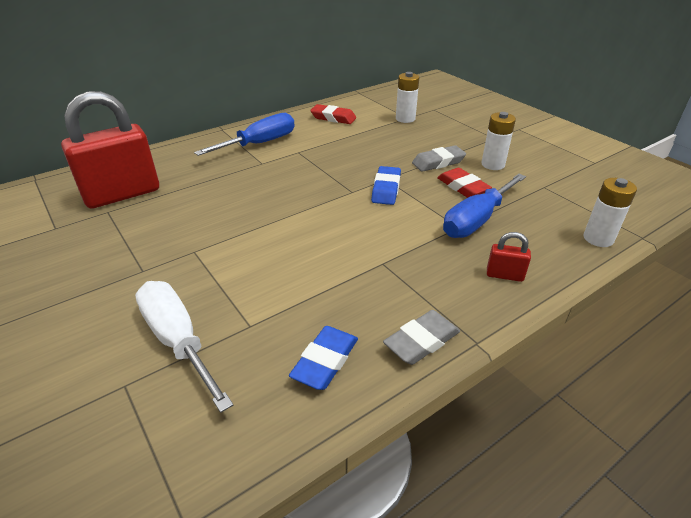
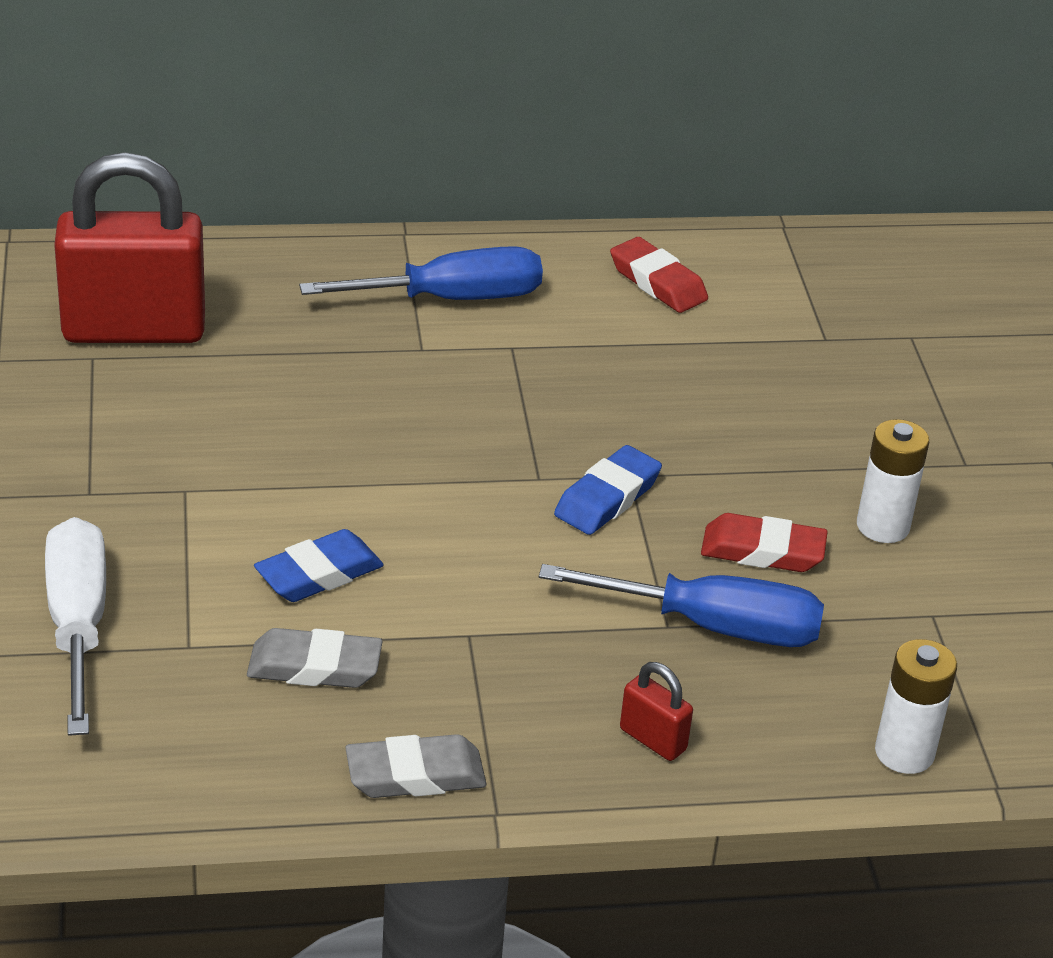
camera: 25 degrees right, 0 degrees up
blue eraser [289,326,358,390] -> blue eraser moved to [254,529,384,602]
white battery [396,72,419,123] -> none
grey eraser [412,145,466,172] -> grey eraser moved to [247,628,383,688]
red eraser [437,168,492,198] -> red eraser turned 75 degrees counterclockwise [701,513,828,572]
blue screwdriver [443,174,526,238] -> blue screwdriver turned 150 degrees counterclockwise [539,564,824,647]

